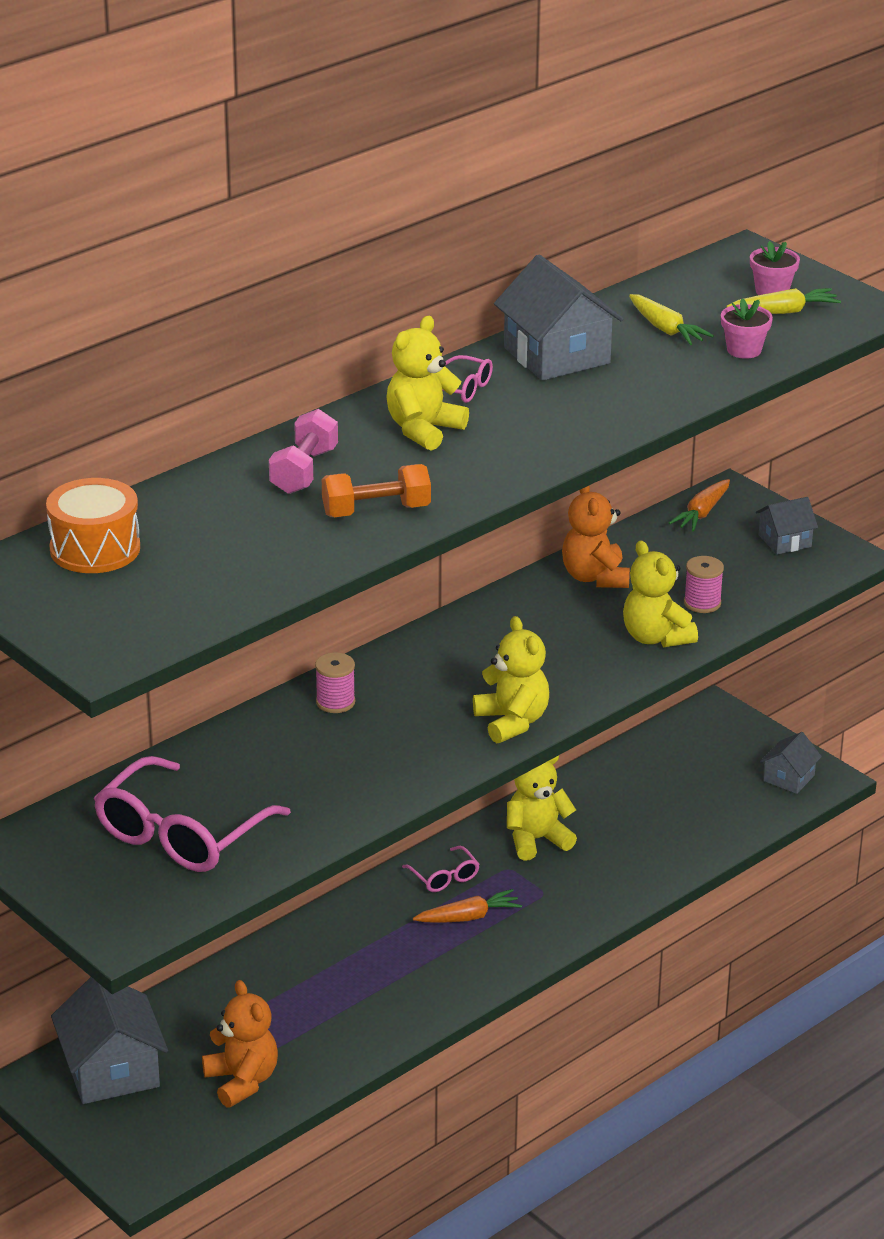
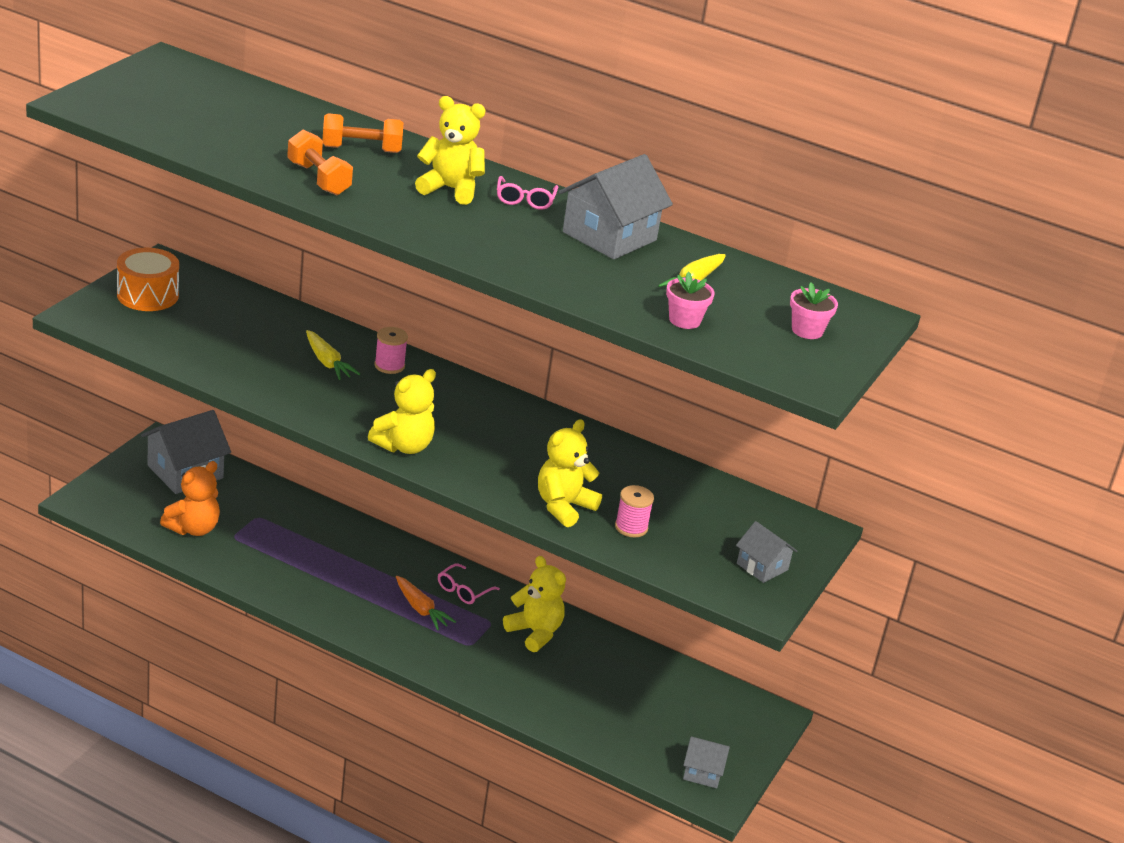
camera: 65 degrees right, 0 degrees up
orange drum [46,478,140,573] -> orange drum moved to [117,248,179,311]
pink glasses [94,756,291,872] -> none
pink dumbbell [269,409,338,494] -> orange dumbbell [323,113,403,153]
orange teddy bear [562,486,630,588] -> none
orange carrot [669,479,730,531] -> none
yellow carrot [726,288,841,314] -> yellow carrot moved to [306,330,360,380]

